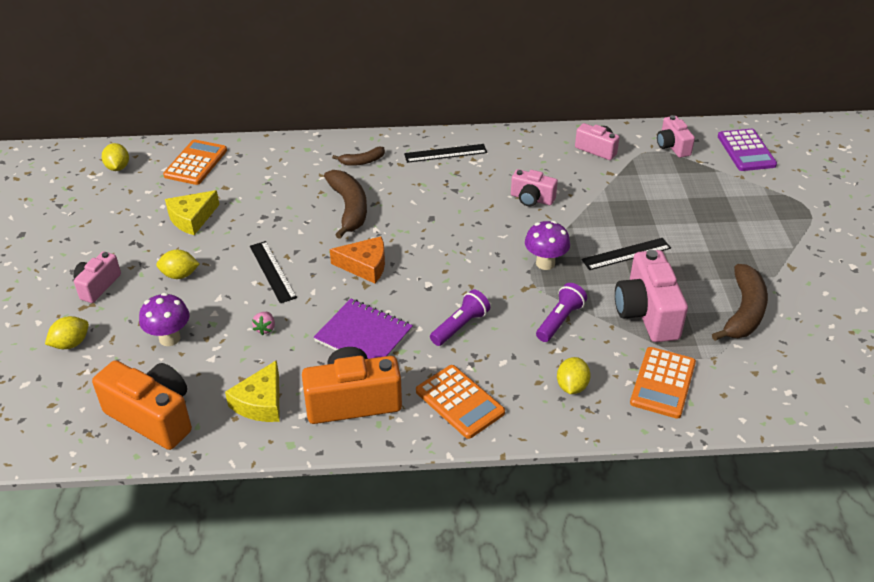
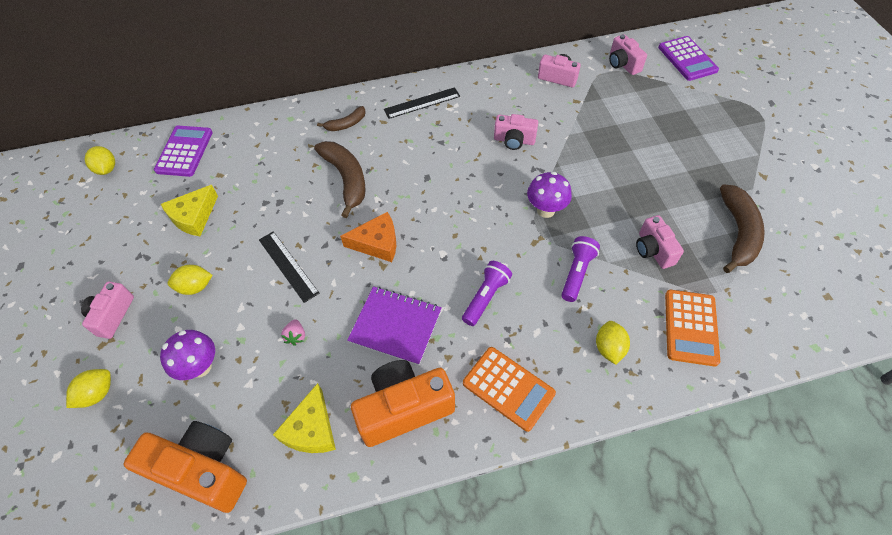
camera: 10 degrees left, 15 degrees up
orange calculator [163,139,227,185] -> purple calculator [154,126,213,177]
black ruler [582,238,671,270] -> none
pink camera [615,250,688,342] -> pink camera [636,215,684,269], size x0.59

